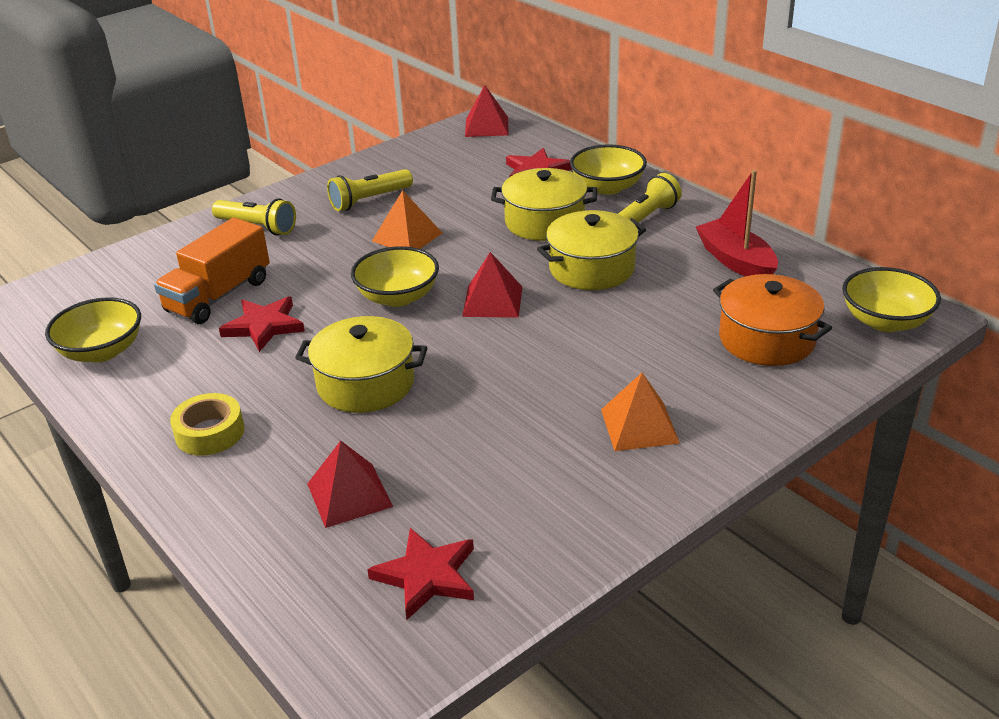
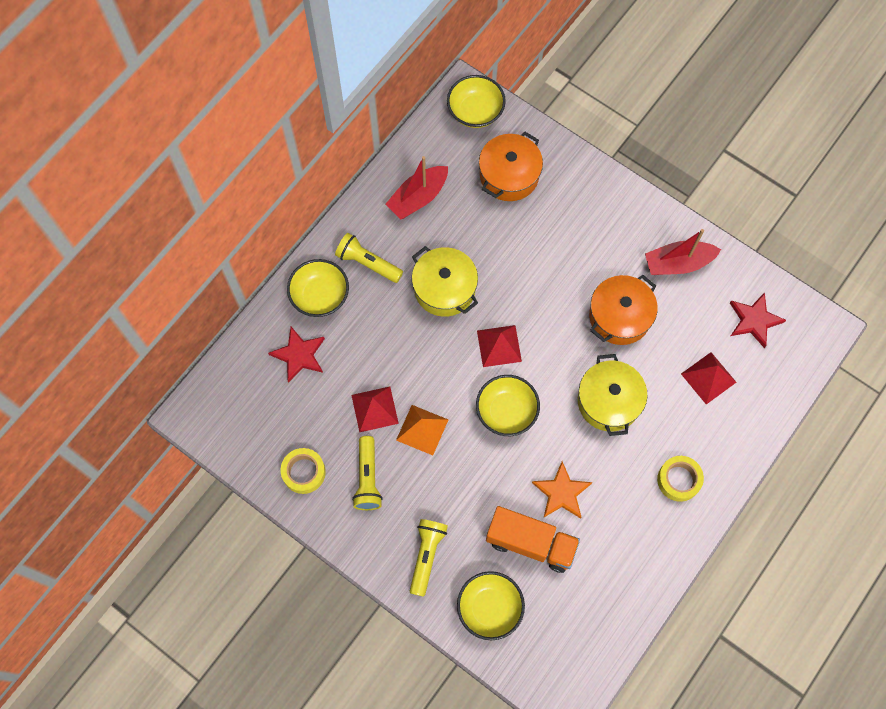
camera: 105 degrees left, 35 degrees up
yellow bowl [45,297,141,363] -> yellow bowl moved to [457,571,525,640]
red star [219,297,305,352] -> orange star [532,461,592,519]
yellow flashlight [327,169,413,211] -> yellow flashlight turned 45 degrees clockwise [352,436,383,510]
red pyramid [465,85,508,137] -> red pyramid moved to [351,386,399,432]
yellow pot [491,168,597,241] -> none
orange pyramid [601,373,680,451] -> none
none -> yellow tape [281,448,326,494]
none -> orange pot [589,275,658,345]
none -> red boat [645,229,721,275]

